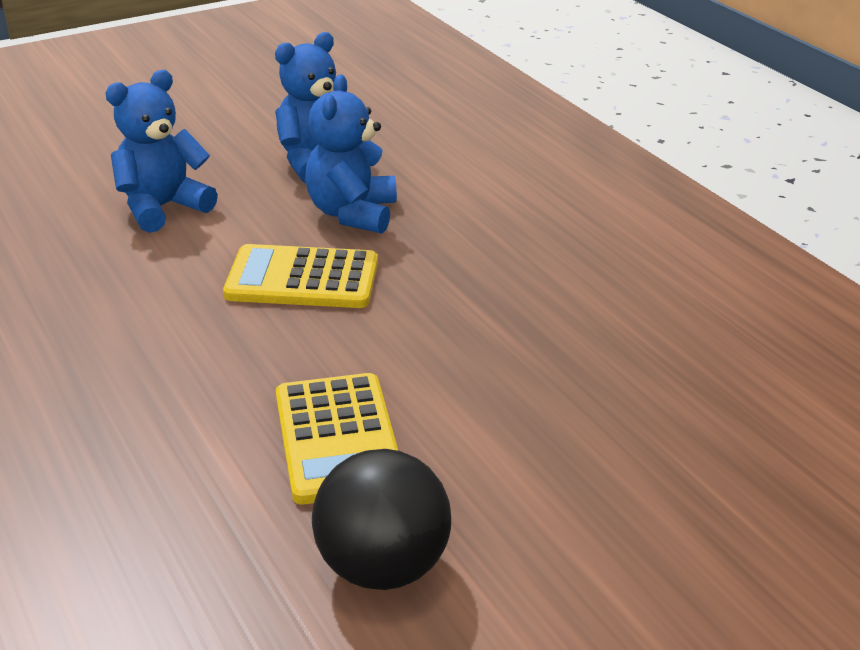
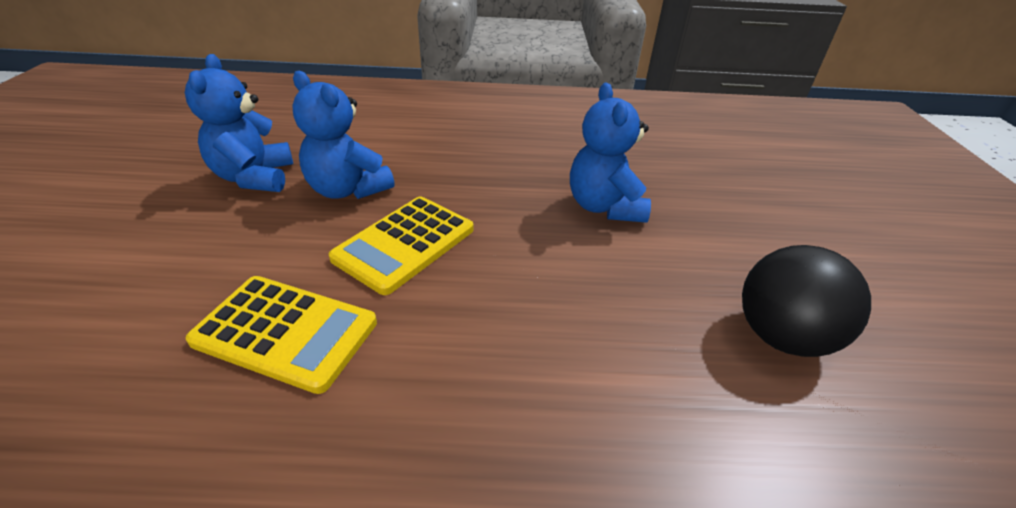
camera: 60 degrees left, 5 degrees up
blue teddy bear [105,70,218,233] -> blue teddy bear moved to [570,83,651,223]
yellow calculator [276,373,398,504] -> yellow calculator moved to [186,276,377,394]

